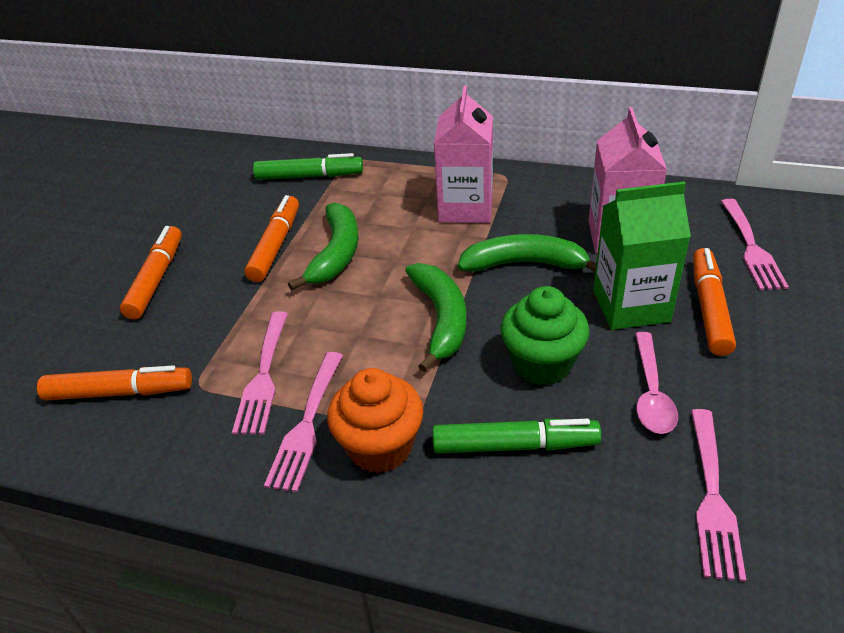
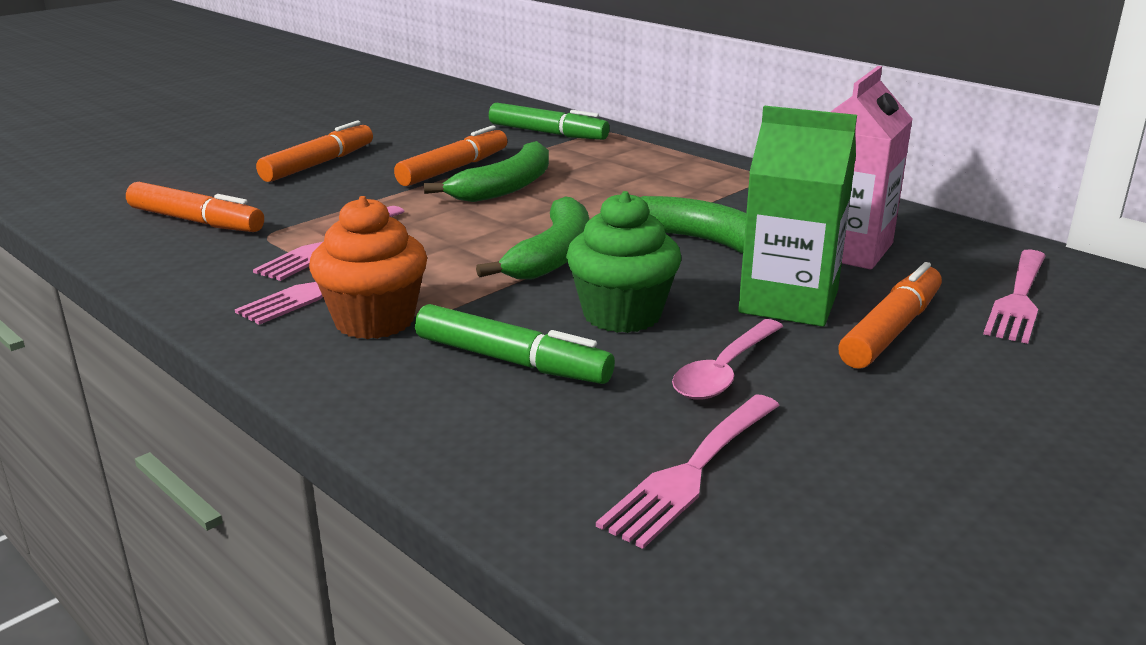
camera: 25 degrees right, 15 degrees down
pink carton [434,86,493,223] -> none

